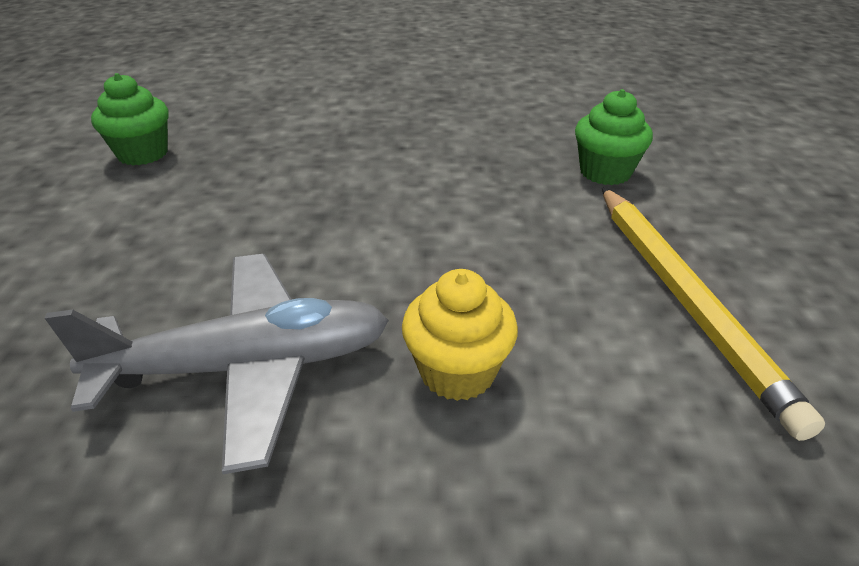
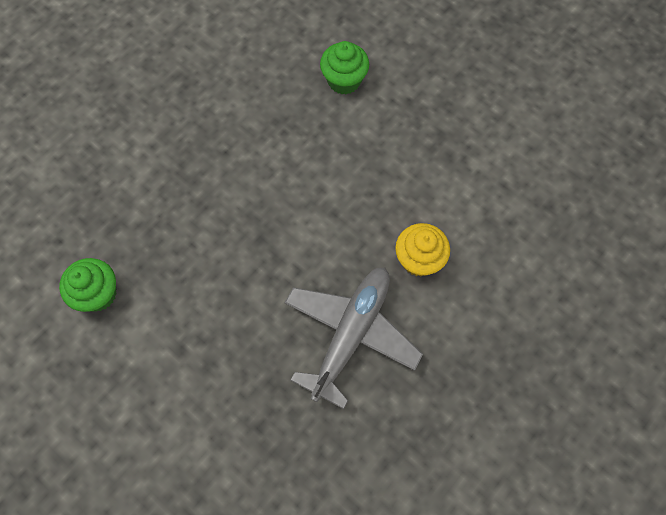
camera: 50 degrees left, 30 degrees up
yellow pencil [602,187,825,441] -> none

